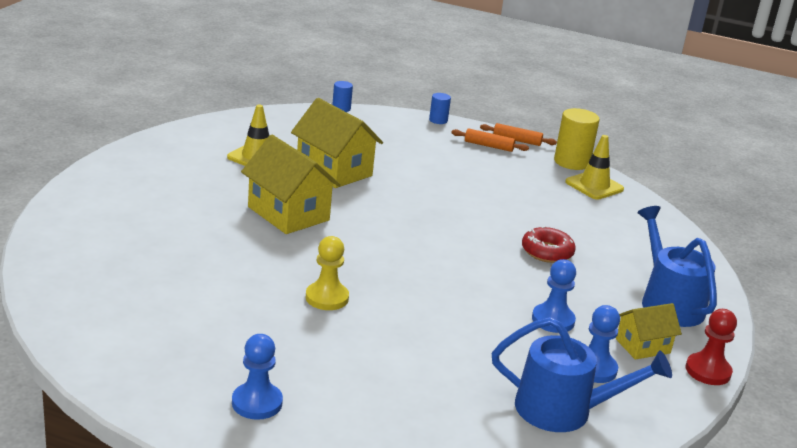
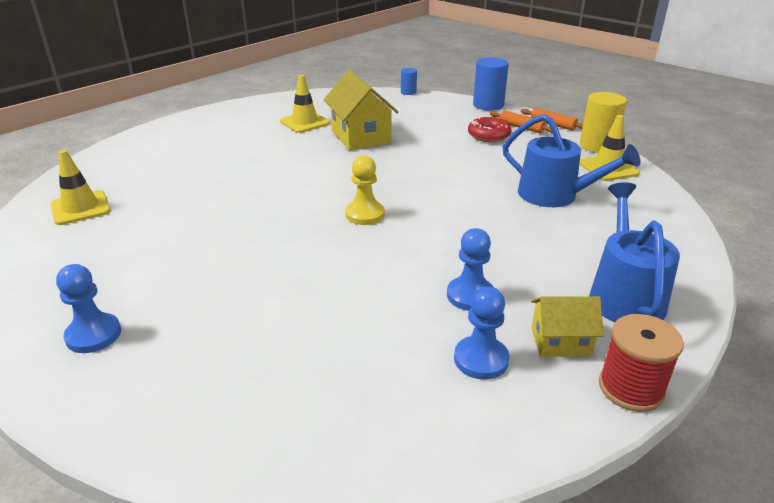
camera: 25 degrees right, 5 degrees up
yellow house [241,135,341,234] -> none
yellow pawn [306,236,349,310] -> yellow pawn moved to [345,155,385,225]
blue cylinder [429,93,451,124] -> blue cylinder [473,57,509,111], size x1.85
blue watering can [492,317,672,432] -> blue watering can moved to [503,114,640,207]
red donut [522,226,576,263] -> red donut moved to [468,116,511,142]
red pawn [686,309,737,385] -> red spool [599,314,684,412]
none -> yellow traffic cone [50,150,111,225]

